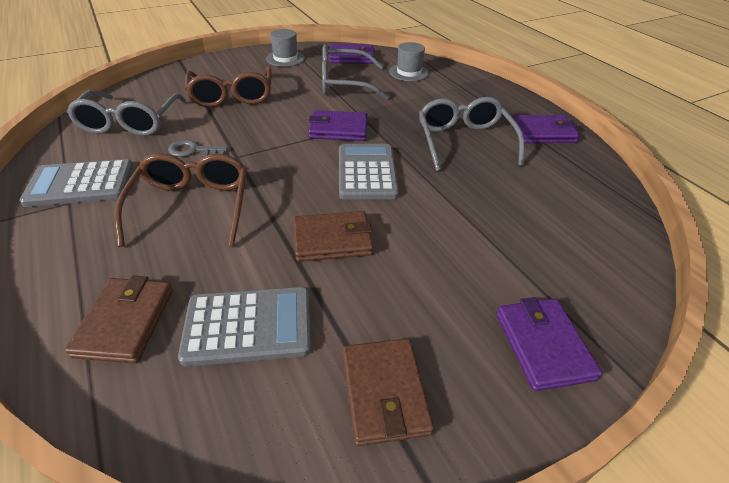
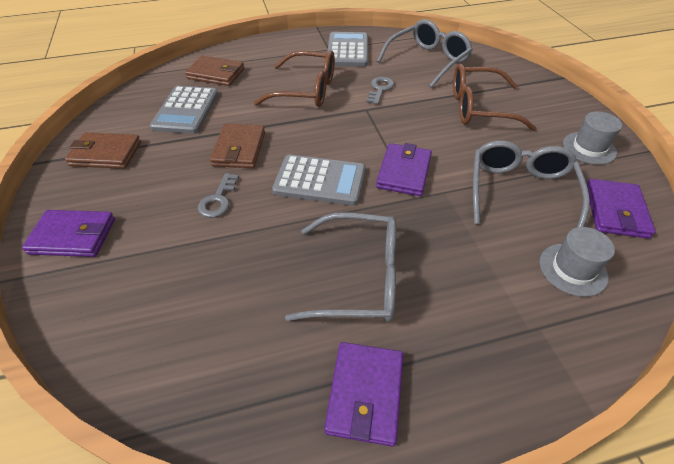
camera: 105 degrees right, 5 degrees up
grey glasses [67,90,186,136] -> grey glasses turned 120 degrees clockwise [377,19,473,88]
none -> grey key [198,173,239,218]

